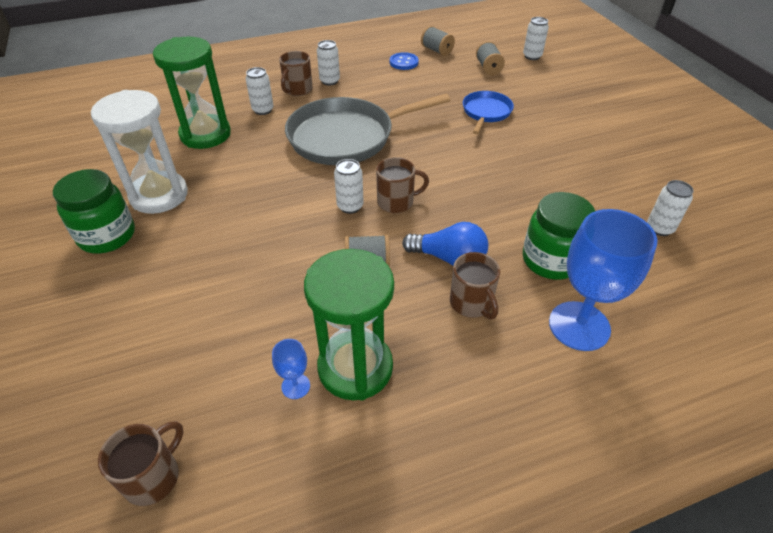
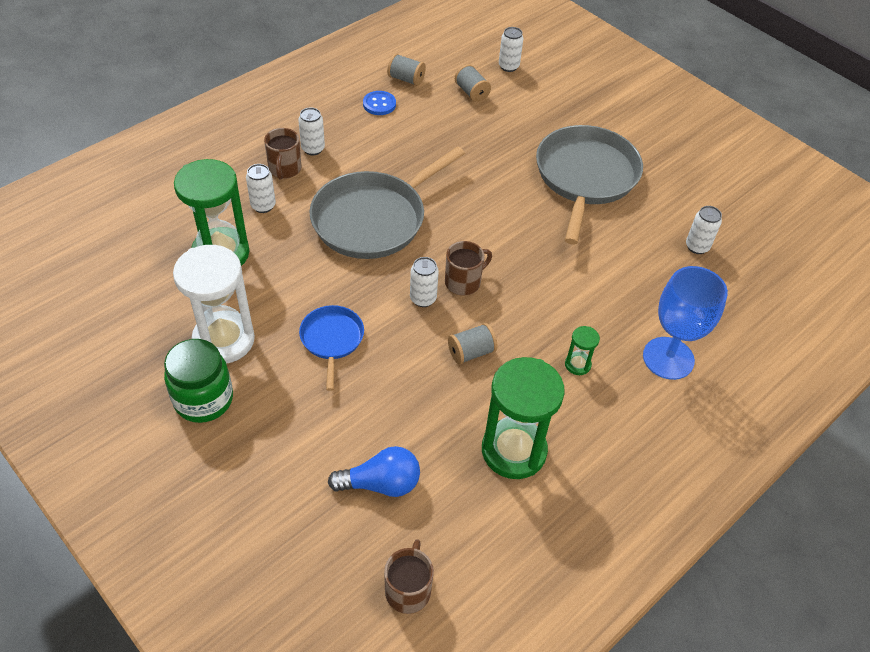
camera: 25 degrees left, 5 degrees up
blue goblet [272,339,310,399] -> none
blue light bulb [402,222,488,266] -> blue light bulb moved to [328,446,420,497]
brown mug [450,252,500,319] -> green hourglass [565,326,600,375]
blue pan [463,91,514,134] -> blue pan moved to [299,305,364,391]
green jar [523,192,595,280] -> none
none -> grey pan [536,125,643,245]

